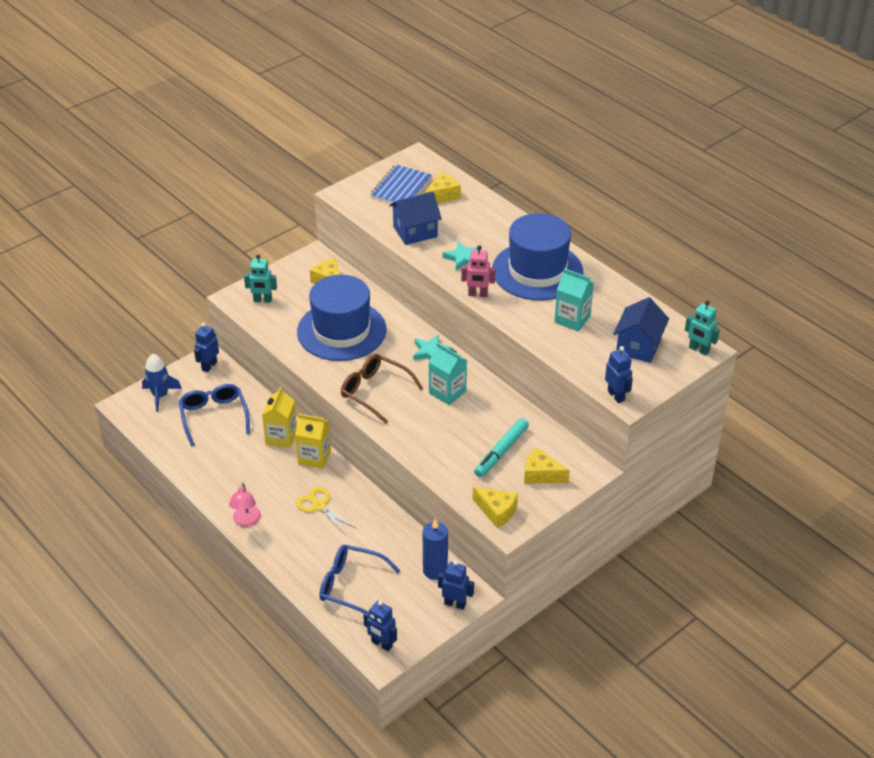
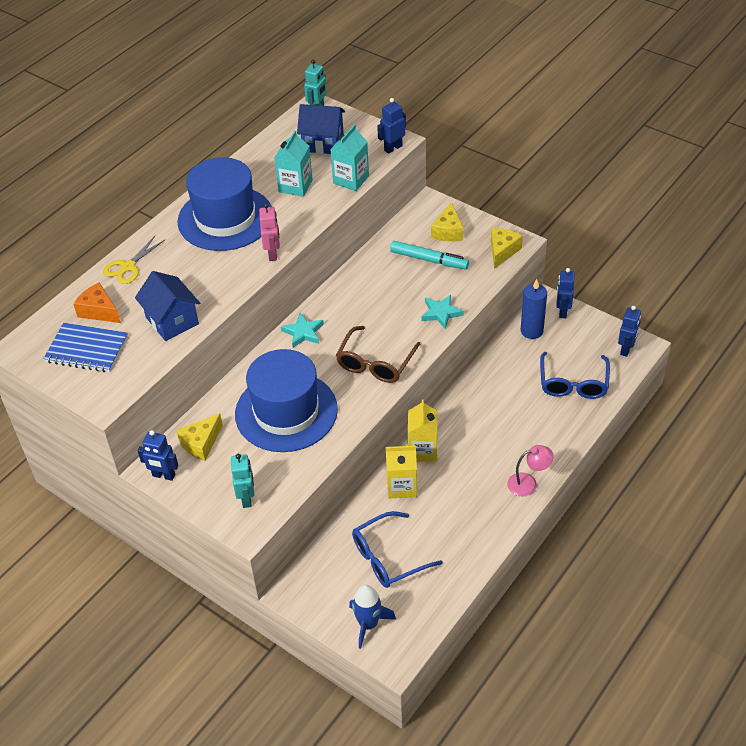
camera: 100 degrees left, 5 degrees up
blue robot [194,323,219,372] -> blue robot moved to [137,430,179,481]
yellow scissors [296,487,355,535] -> yellow scissors moved to [103,236,166,284]
yellow cheese [424,172,461,203] -> orange cheese [74,282,121,323]
turquoise carton [429,343,467,405] -> turquoise carton moved to [330,124,369,191]
turquoise star [443,241,478,271] -> turquoise star moved to [421,295,464,330]

